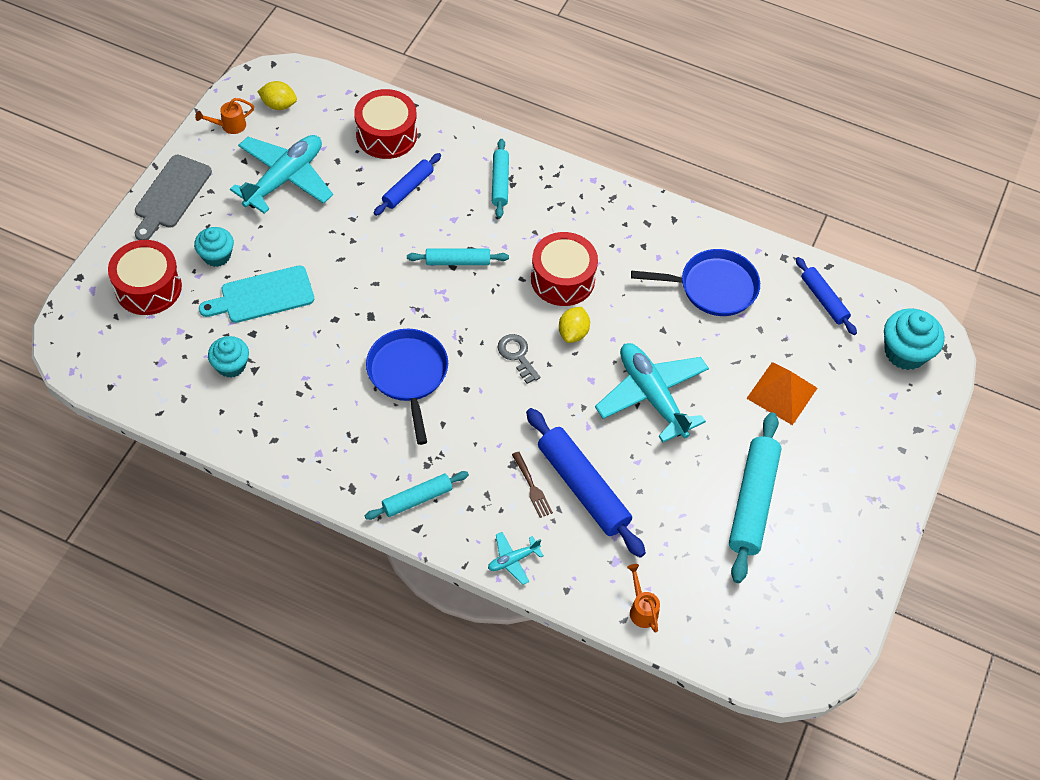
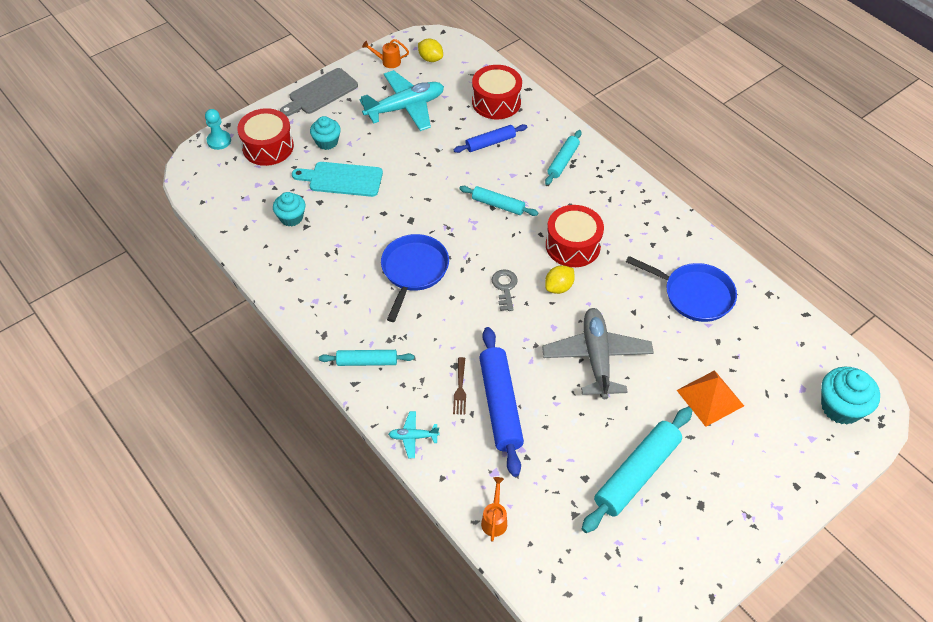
camera: 30 degrees right, 5 degrees down
turquoise plane [595,343,709,442] -> grey plane [542,308,654,399]
blue rolling pin [796,257,857,335] -> none
none -> turquoise pawn [205,109,231,150]

